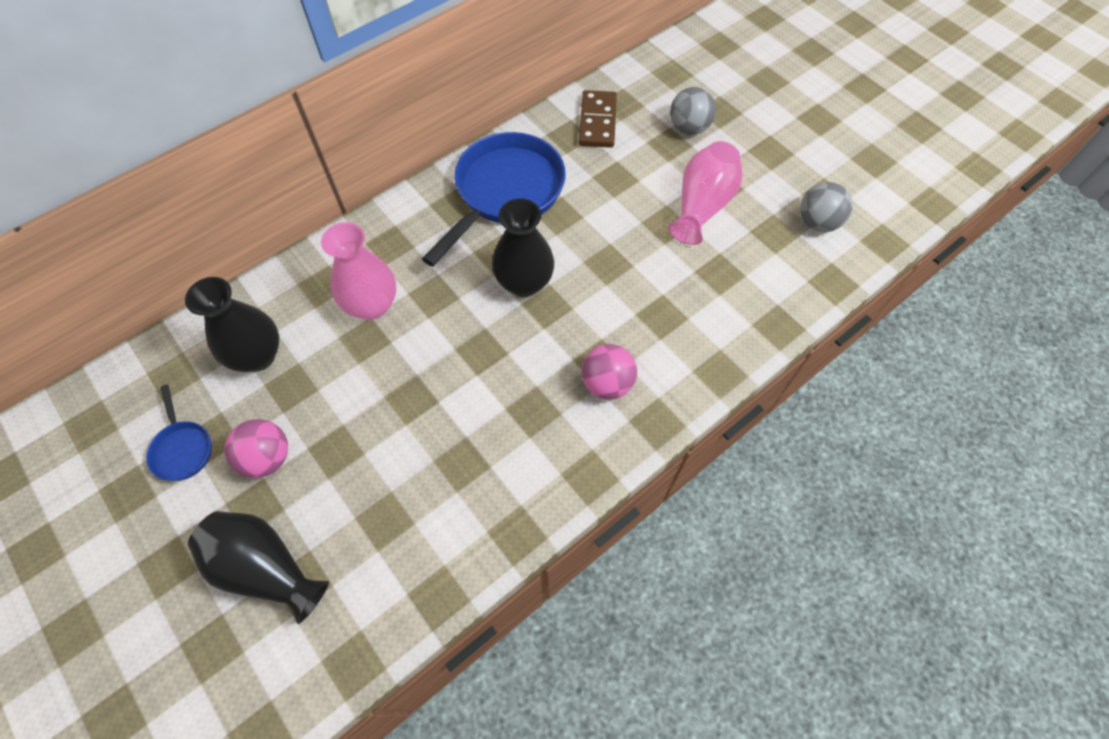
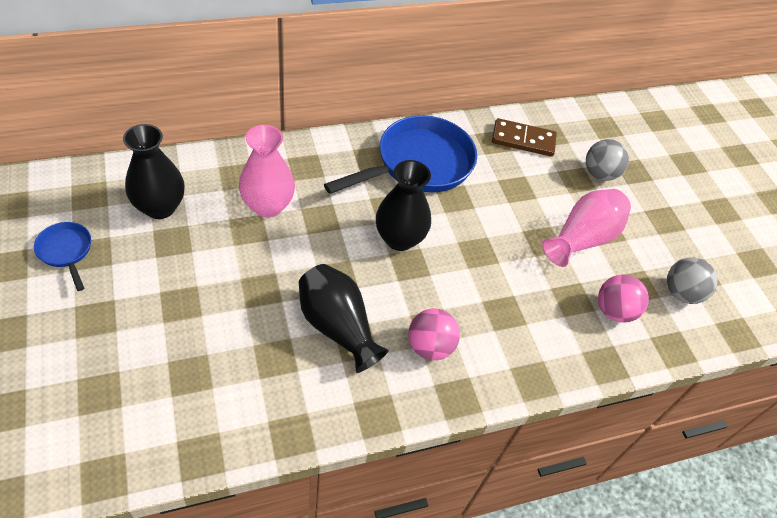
camera: 15 degrees right, 10 degrees down
blue pan [146,385,212,481] -> blue pan turned 150 degrees clockwise [34,222,91,291]
black vase [188,511,329,624] -> black vase moved to [299,264,389,373]
pink ball [224,419,288,478] -> pink ball moved to [598,275,649,323]
brown domino [579,90,617,148] -> brown domino turned 75 degrees clockwise [492,118,557,157]

